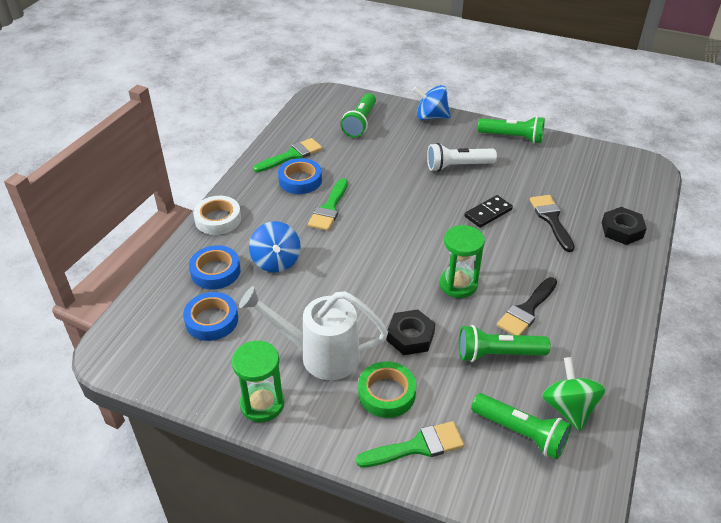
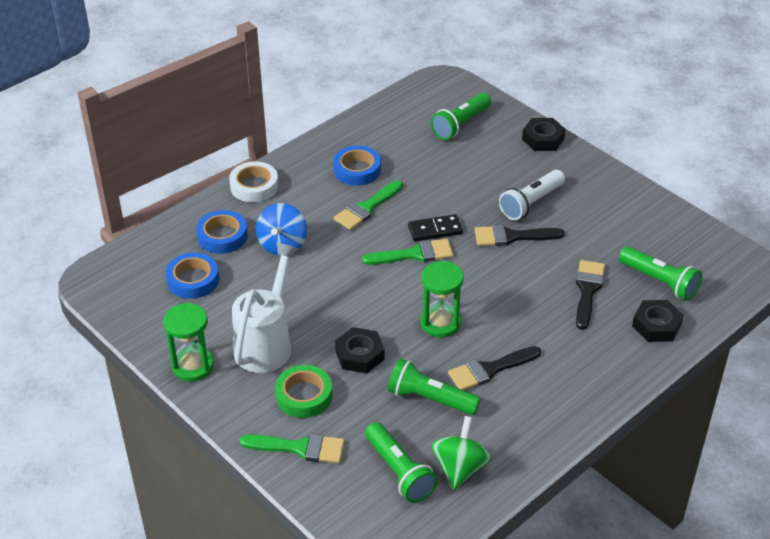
camera: 25 degrees right, 0 degrees up
white watering can [239,286,388,380] -> white watering can turned 75 degrees clockwise [232,243,299,373]
green brush [253,138,322,172] -> green brush moved to [362,239,453,265]
blue spinning top [413,85,451,120] -> black nut [522,118,566,151]
white flashlight [427,143,497,172] -> white flashlight turned 60 degrees counterclockwise [499,170,565,220]
black domino [464,195,513,228] -> black domino moved to [408,214,463,242]
green flashlight [478,116,545,144] -> green flashlight moved to [619,246,702,301]
none -> black brush [475,225,564,246]

